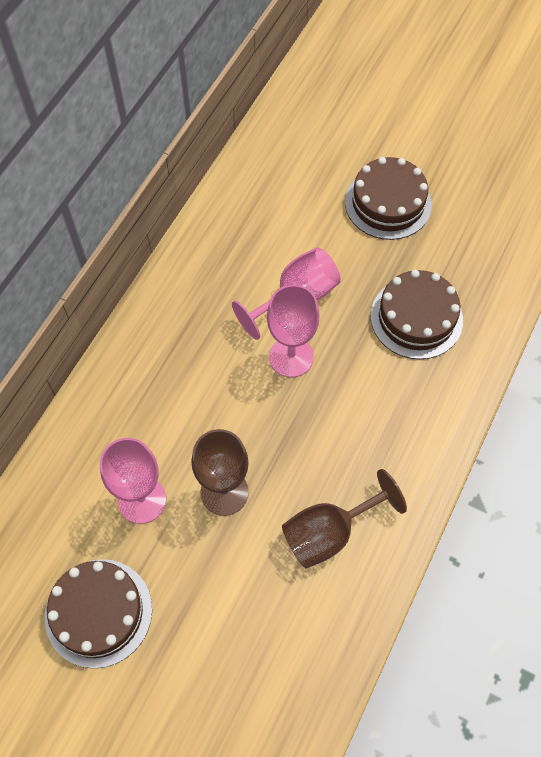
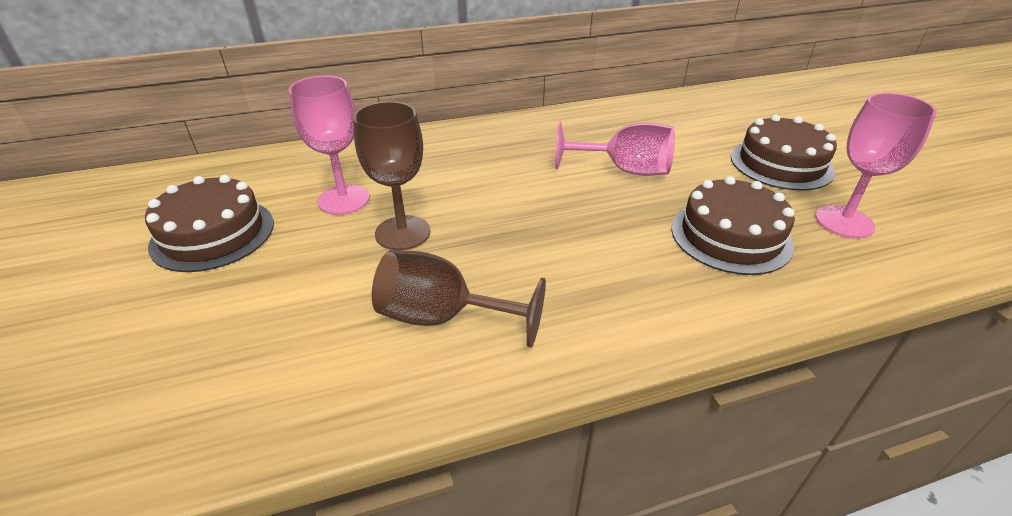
camera: 45 degrees right, 25 degrees down
pink goblet [267,285,320,377] -> pink goblet moved to [815,93,937,238]

